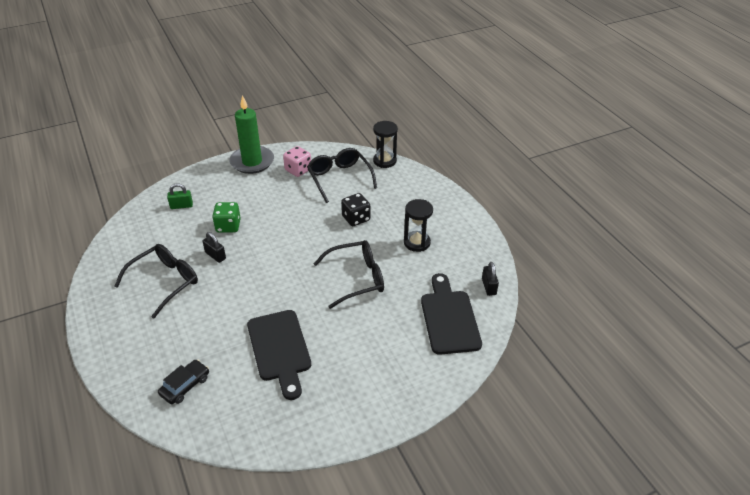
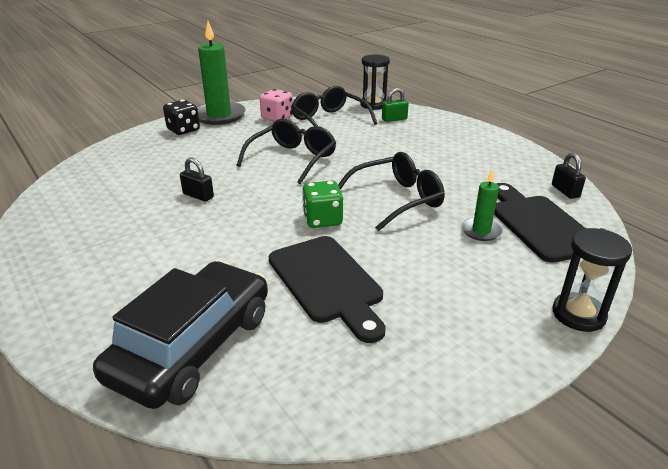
camera: 10 degrees left, 10 degrees down
black glasses [114,244,198,318] -> black glasses moved to [237,119,336,184]
black car [158,360,209,404] -> black car [93,261,268,409], size x2.12
green padlock [167,183,193,209] -> green padlock moved to [382,88,409,122]
green dice [212,202,241,233] -> green dice moved to [302,180,343,228]
black dice [341,193,370,226] -> black dice moved to [163,100,200,135]
black hourglass [404,199,433,252] -> black hourglass moved to [552,228,632,332]
none -> green candle [461,169,503,241]

